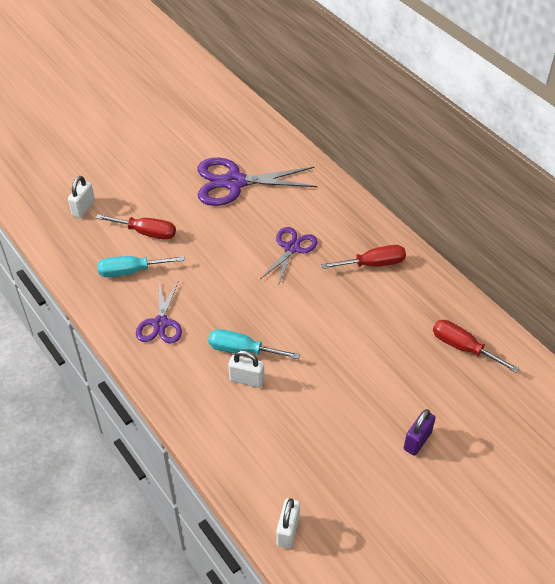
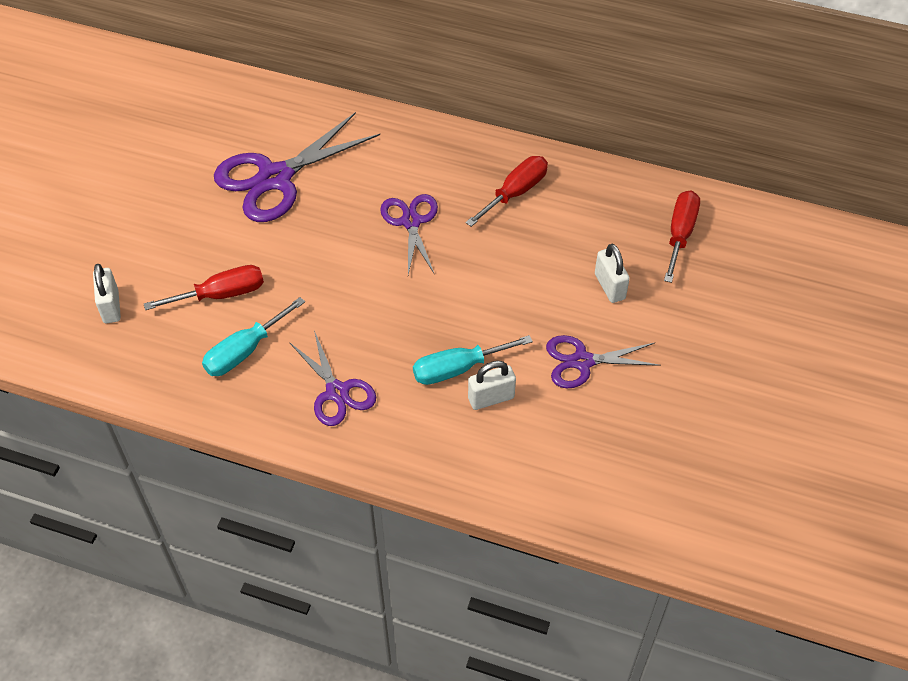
camera: 35 degrees left, 5 degrees up
white padlock [276,498,300,548] -> white padlock moved to [595,244,630,303]
purple padlock [404,409,436,456] -> none
red screwdriver [433,320,519,373] -> red screwdriver turned 105 degrees clockwise [664,191,700,283]
none -> purple scissors [546,335,661,388]

